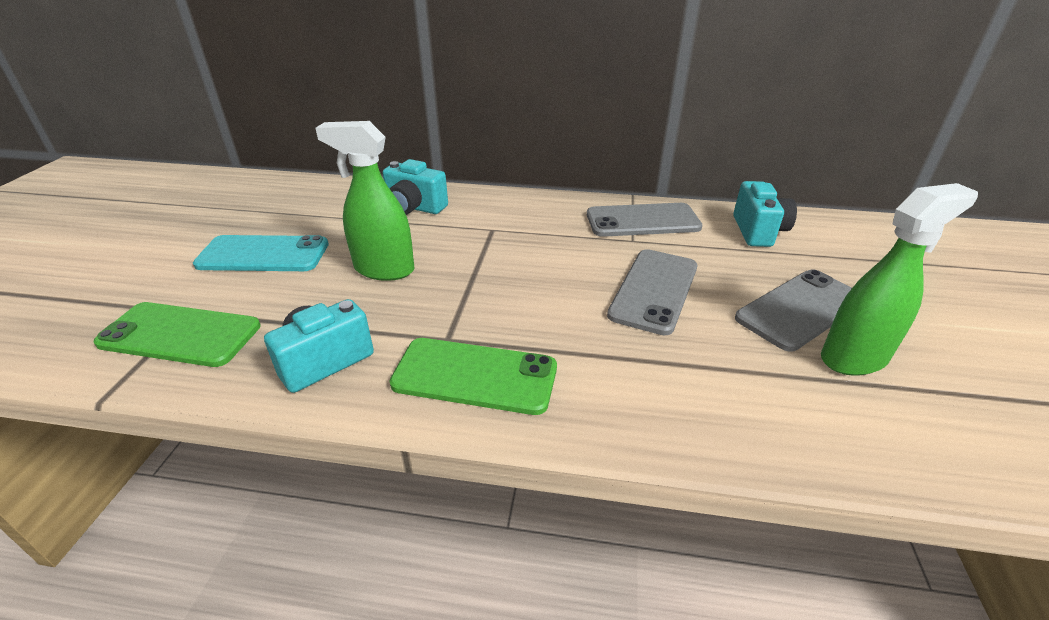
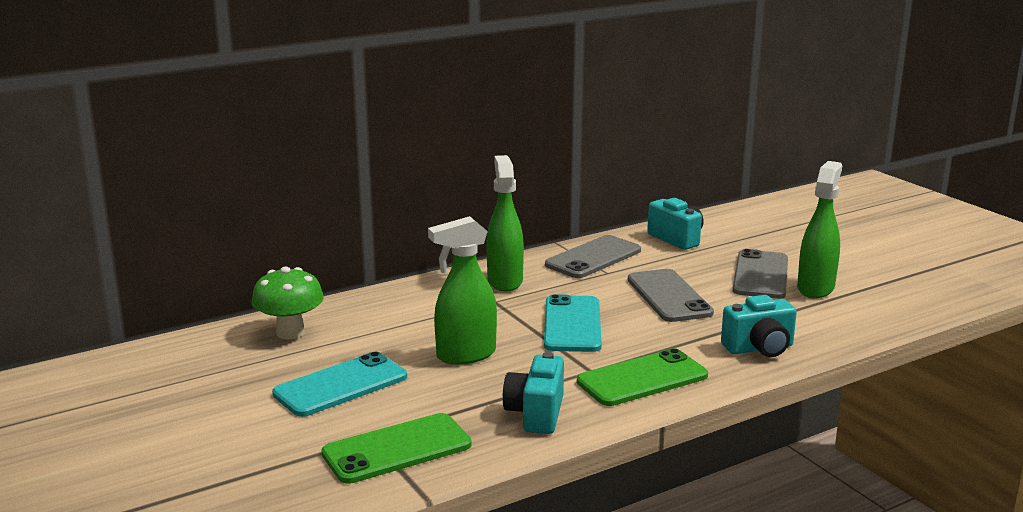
camera: 40 degrees left, 15 degrees down
turquoise camera [383,159,448,215] -> turquoise camera moved to [721,295,797,357]
none -> green mushroom [251,267,324,339]
none -> green spray bottle [486,155,524,291]
none -> turquoise phone [544,294,602,352]

